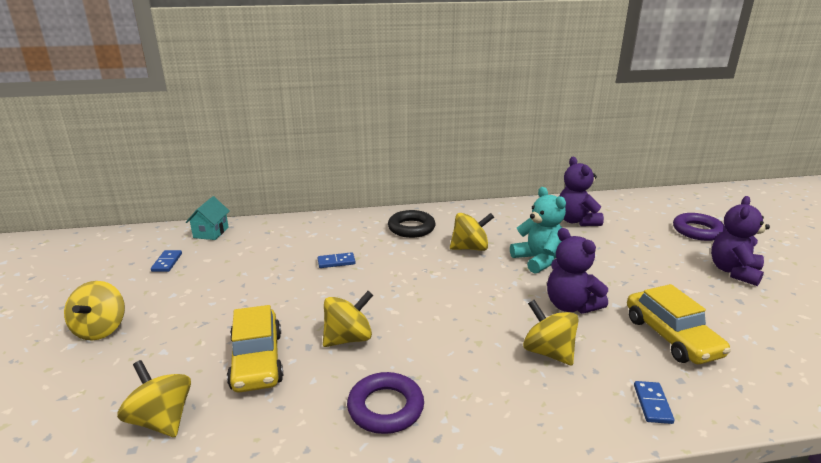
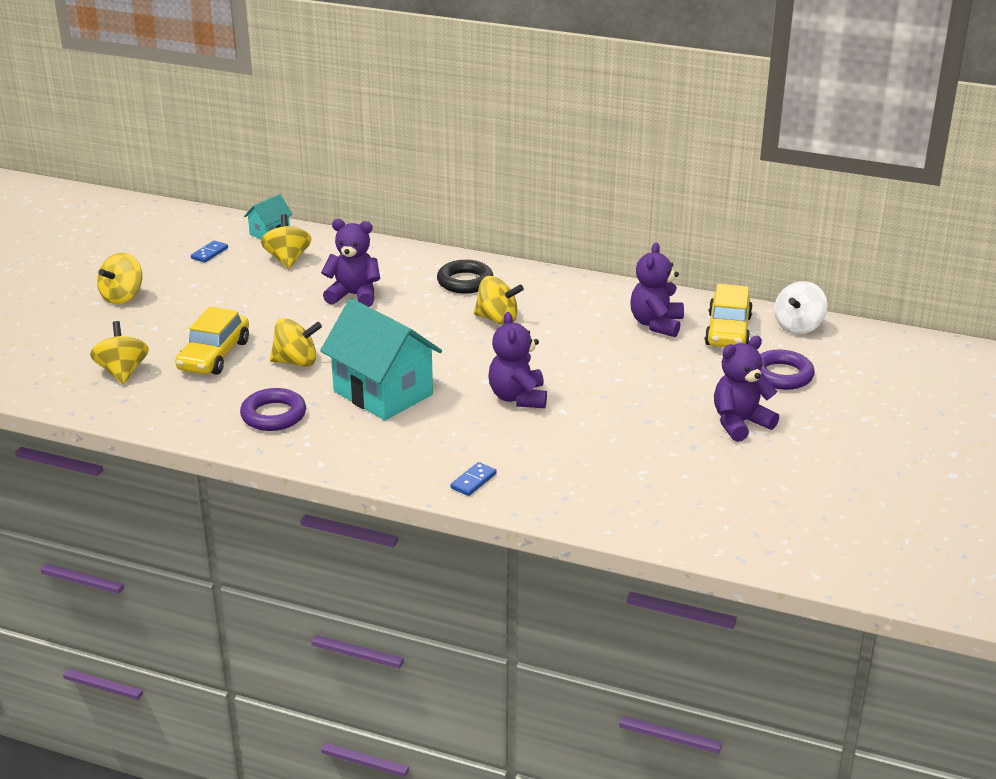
camera: 30 degrees right, 5 degrees up
blue domino [318,252,355,268] -> purple teddy bear [321,219,380,307]
turquoise teddy bear [510,187,566,274] -> none
yellow spinning top [523,300,579,365] -> yellow spinning top moved to [261,214,311,269]
yellow car [627,284,731,364] -> yellow car moved to [704,284,753,347]
none -> turquoise house [320,298,442,420]
none -> white spinning top [774,281,827,334]

